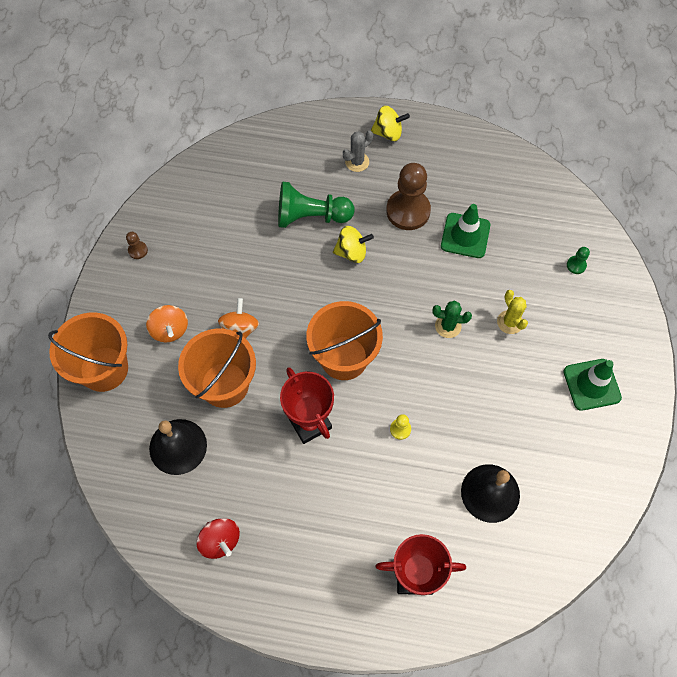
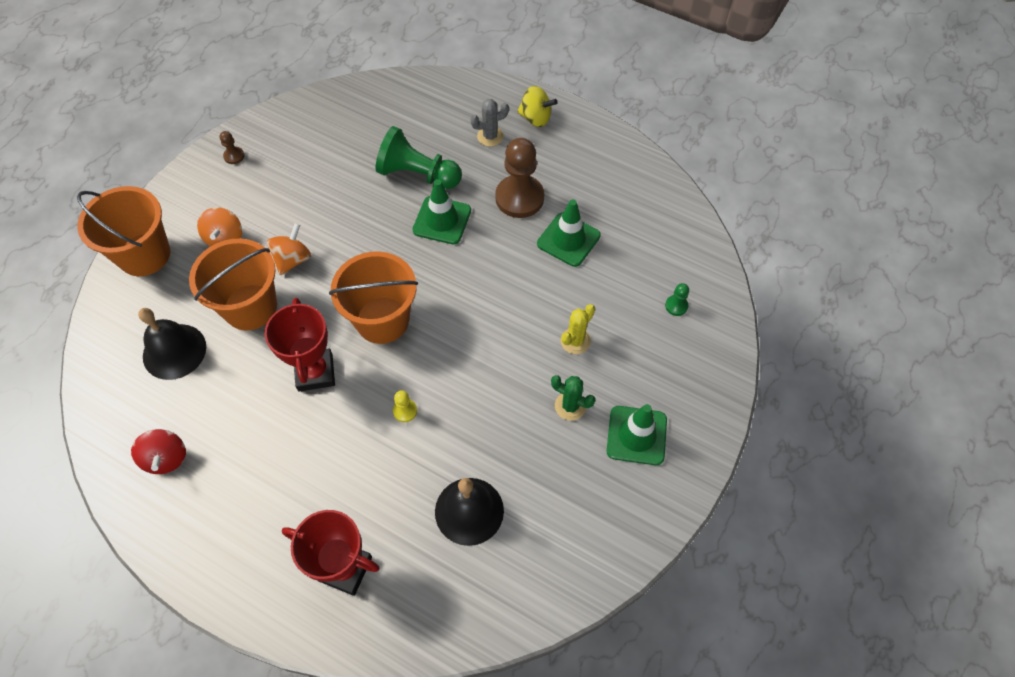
camera: 20 degrees right, 5 degrees down
yellow spinning top [333,226,374,263] -> green traffic cone [412,179,471,244]
green cactus [432,301,472,338] -> green cactus moved to [551,375,595,421]
yellow cactus [497,290,528,334] -> yellow cactus turned 45 degrees clockwise [561,304,595,354]

